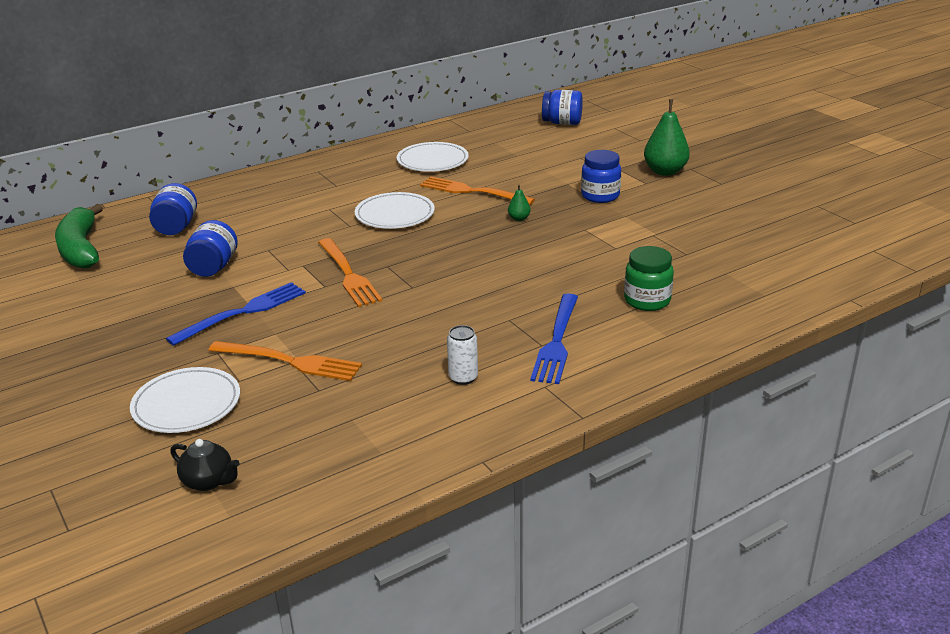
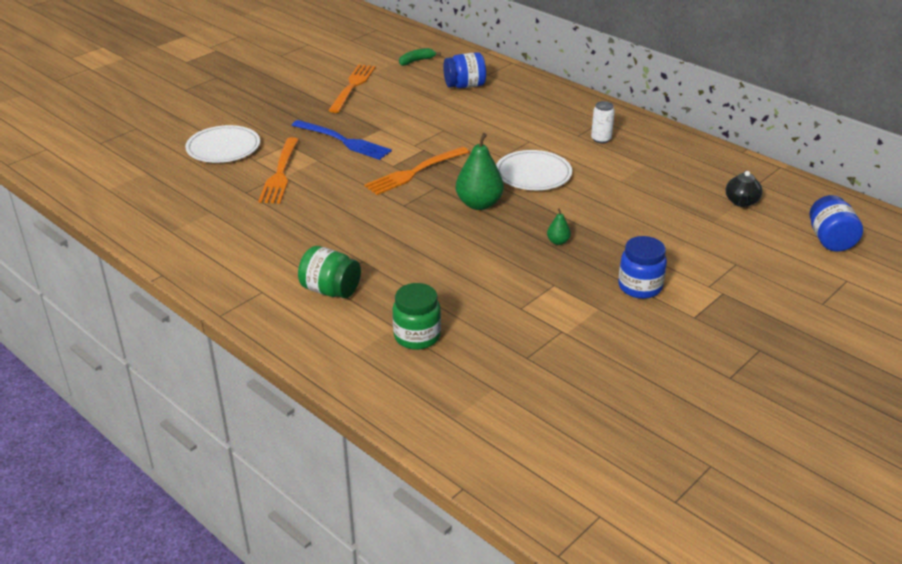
camera: 75 degrees right, 5 degrees up
green banana [55,204,103,268] -> green banana [399,48,441,66], size x0.50
black teapot [170,439,240,491] -> black teapot moved to [725,170,763,207]
blue jar [183,220,238,277] -> none
white plate [397,142,469,172] -> none
orange fork [420,176,535,205] -> orange fork moved to [328,64,376,113]
white can [447,325,478,385] -> white can moved to [591,101,615,144]
blue fork [530,293,578,384] -> green jar [298,246,361,298]
green pear [644,99,690,176] -> green pear moved to [456,133,504,210]

